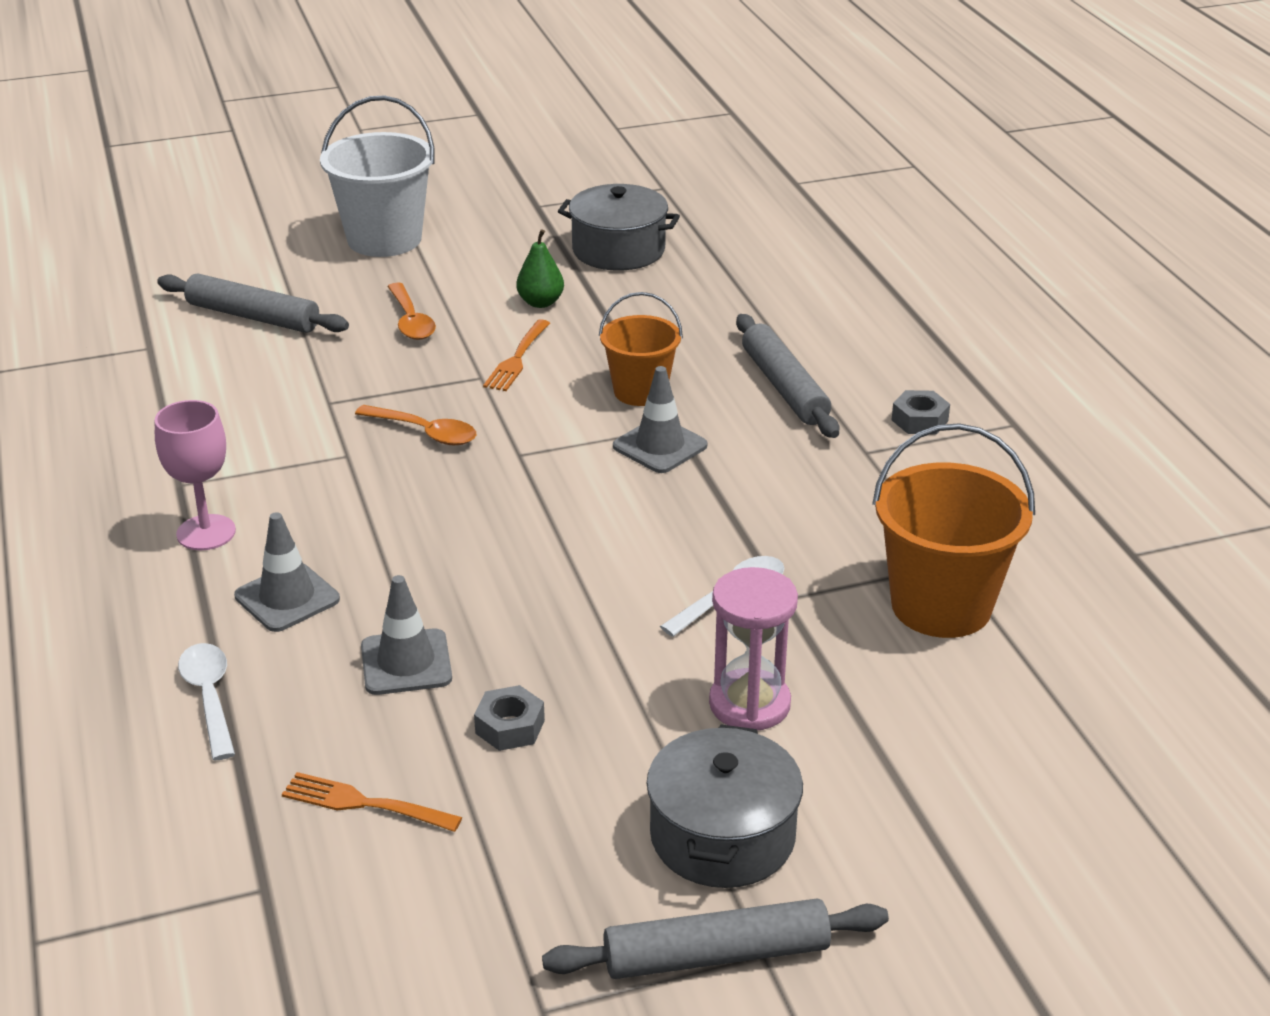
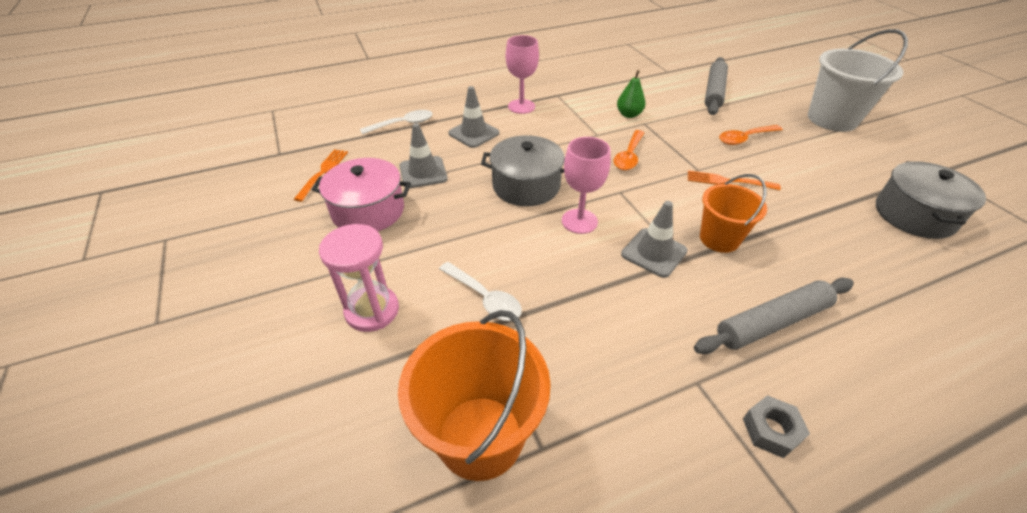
camera: 85 degrees right, 10 degrees up
grey nut [474,685,545,751] -> pink pot [312,158,411,232]
green pear [516,229,564,308] -> green pear moved to [617,70,646,118]
grey rolling pin [542,898,889,979] -> none
grey pot [647,724,803,888] -> grey pot moved to [481,135,565,206]
none -> pink goblet [562,137,611,234]

